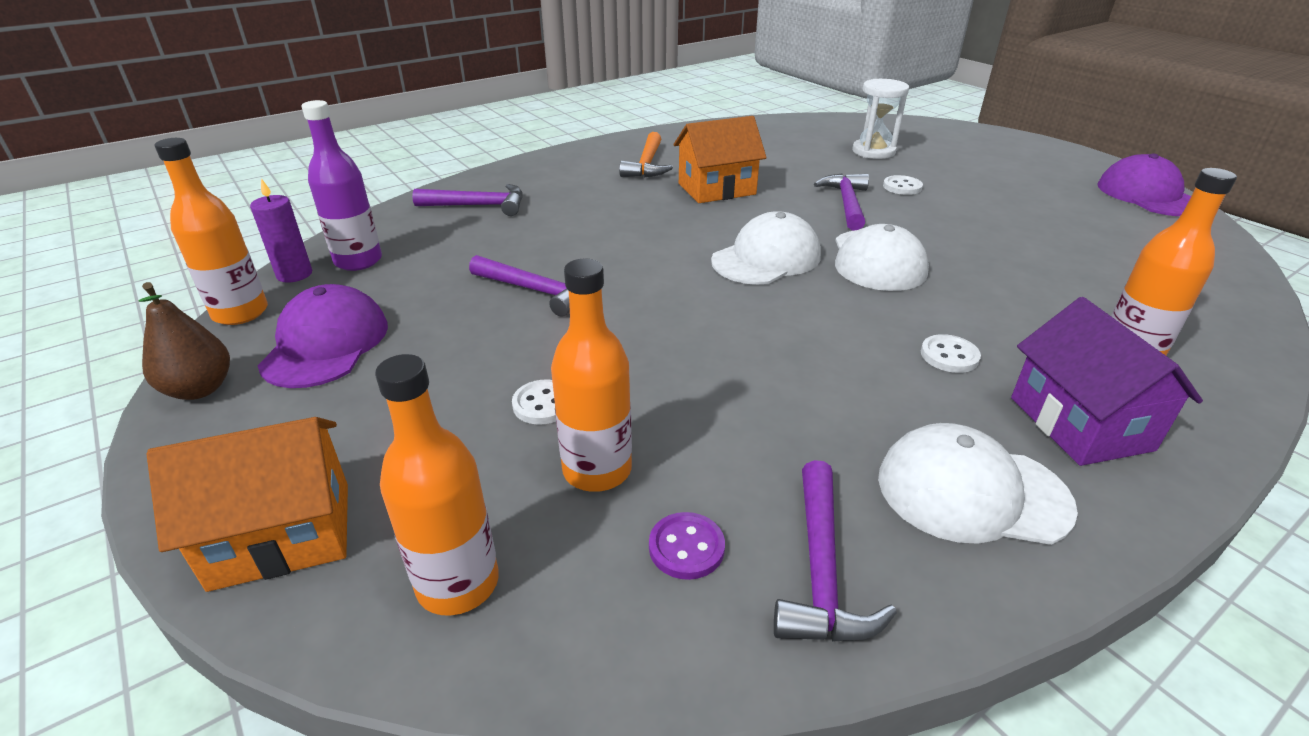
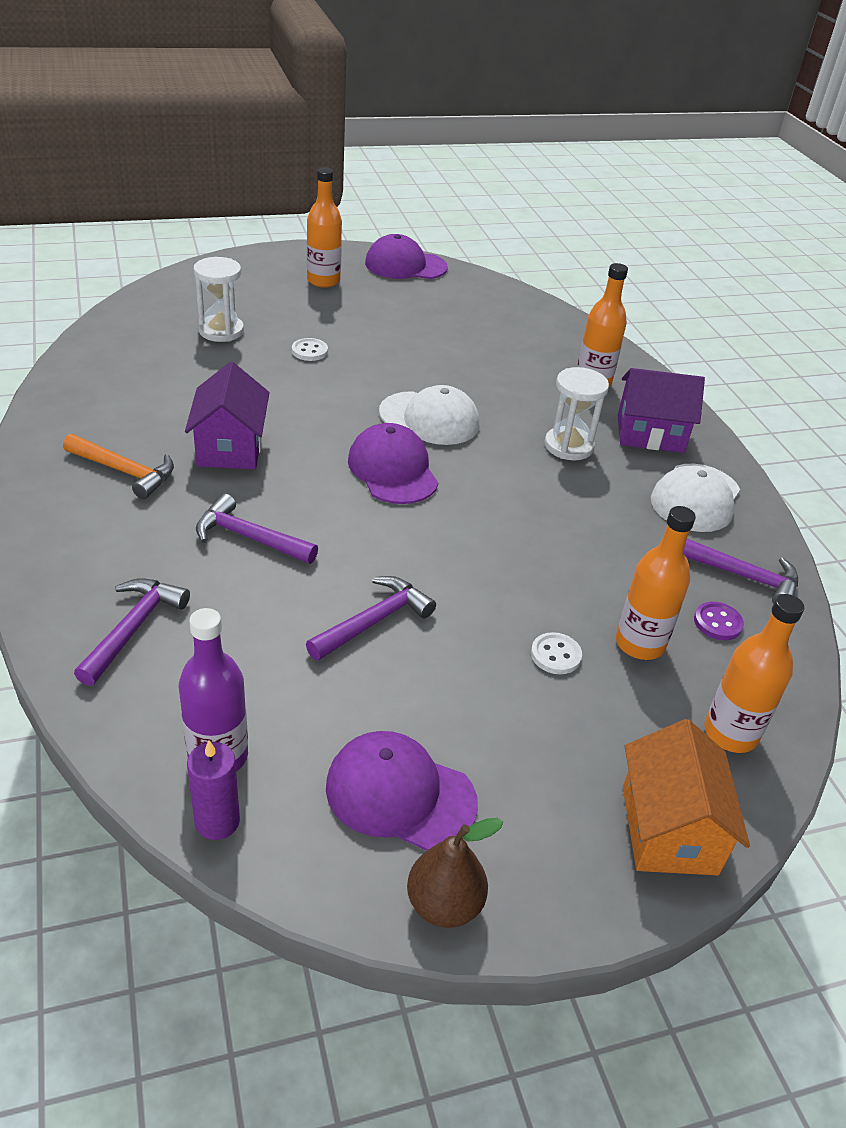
camera: 75 degrees left, 5 degrees up
orange bottle [155,138,268,325] -> orange bottle moved to [307,167,342,288]
orange house [674,116,767,203] -> purple house [185,362,269,470]
white cap [711,211,821,285] -> purple cap [348,423,438,504]
purple hammer [814,173,869,230] -> purple hammer moved to [196,494,318,564]
white button [921,334,981,373] -> white hourglass [545,367,609,460]

